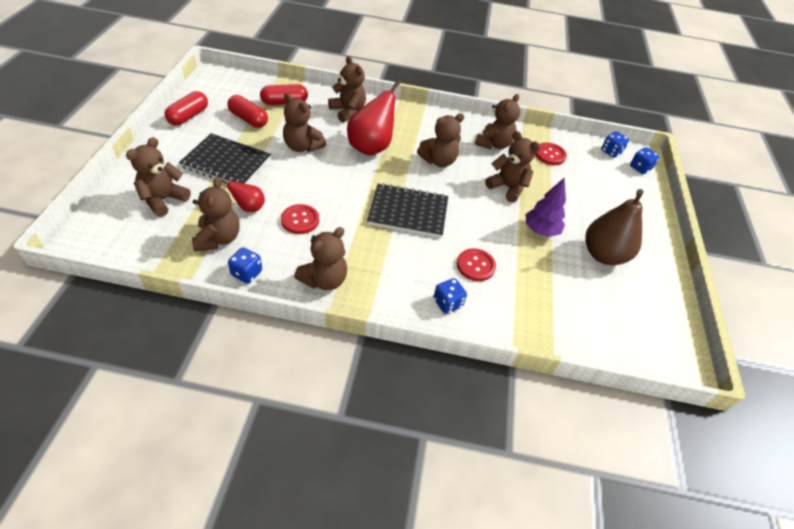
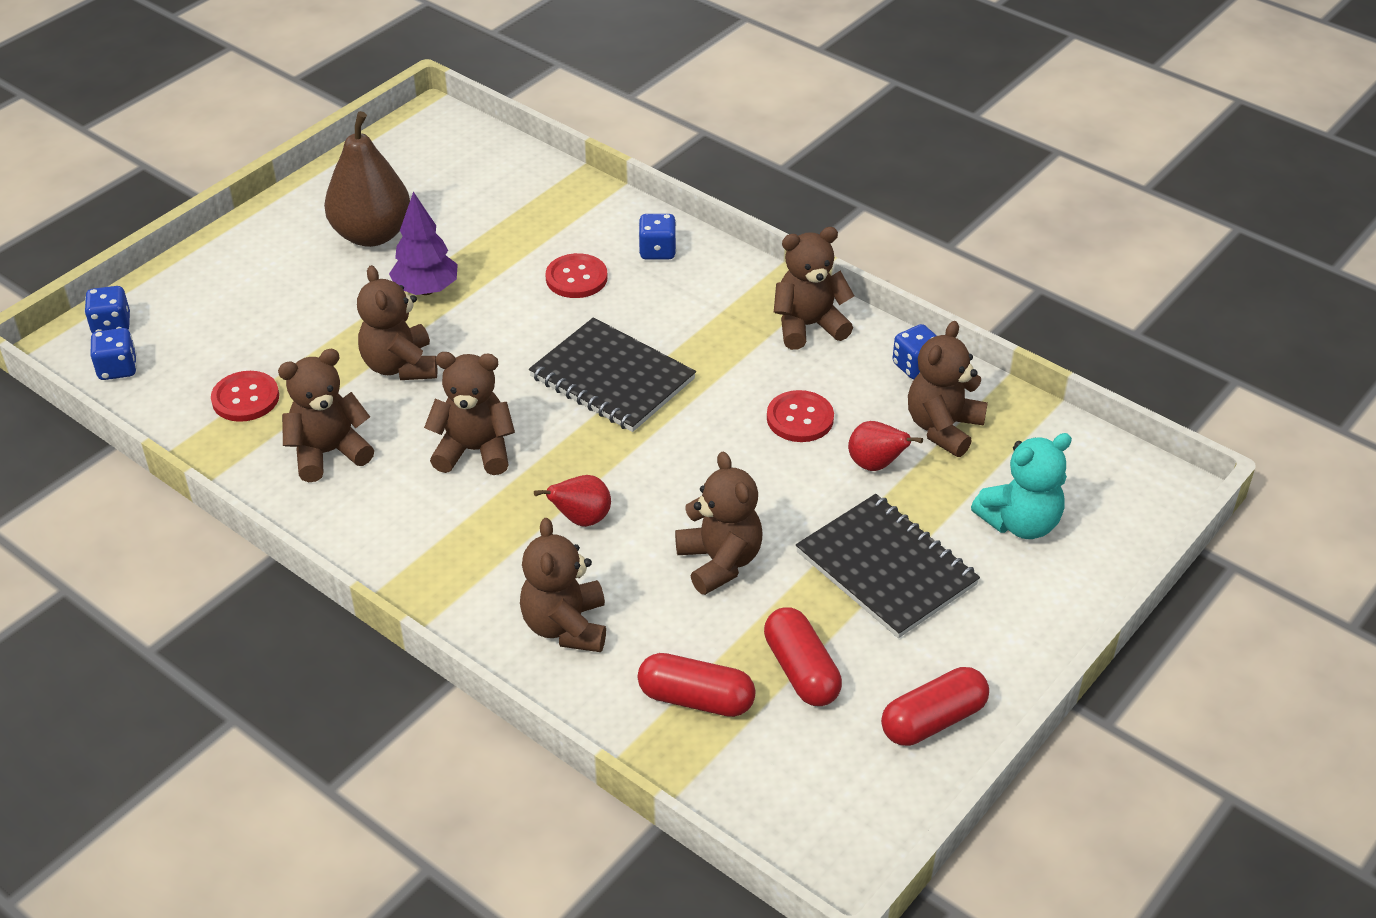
camera: 145 degrees left, 5 degrees down
brown teddy bear [126,137,191,217] -> turquoise teddy bear [971,433,1072,539]
red pear [347,80,401,156] -> red pear [534,475,611,527], size x0.52

